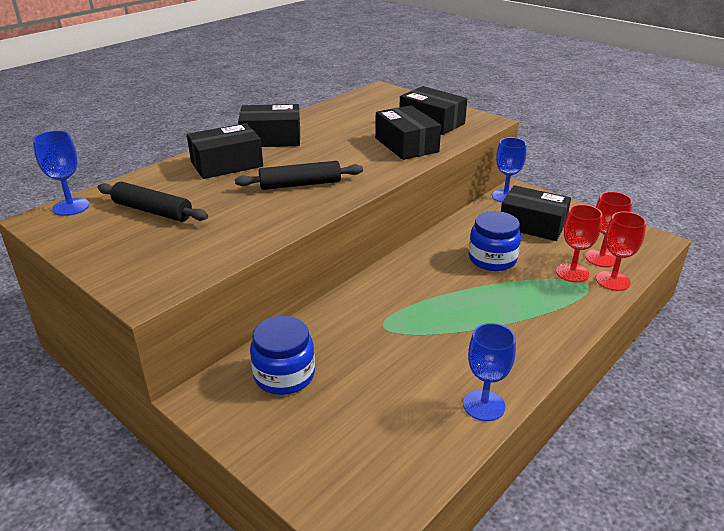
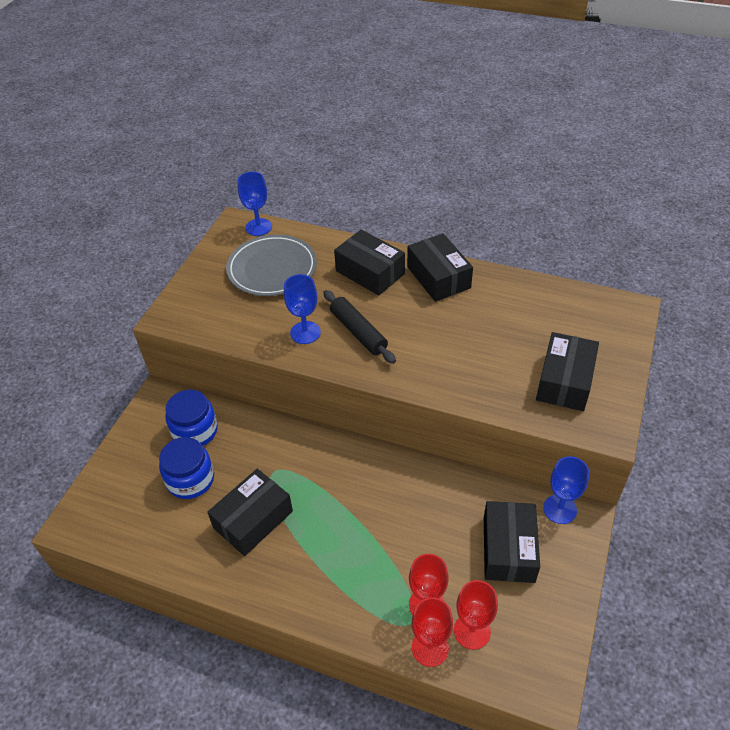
camera: 70 degrees right, 15 degrees up
black rolling pin [97,182,208,222] -> grey plate [226,235,317,296]
black box [375,105,441,160] -> black box moved to [207,469,293,556]
blue goblet [463,323,516,421] -> blue goblet moved to [284,274,321,344]
blue jar [469,211,521,271] -> blue jar moved to [159,437,214,499]

